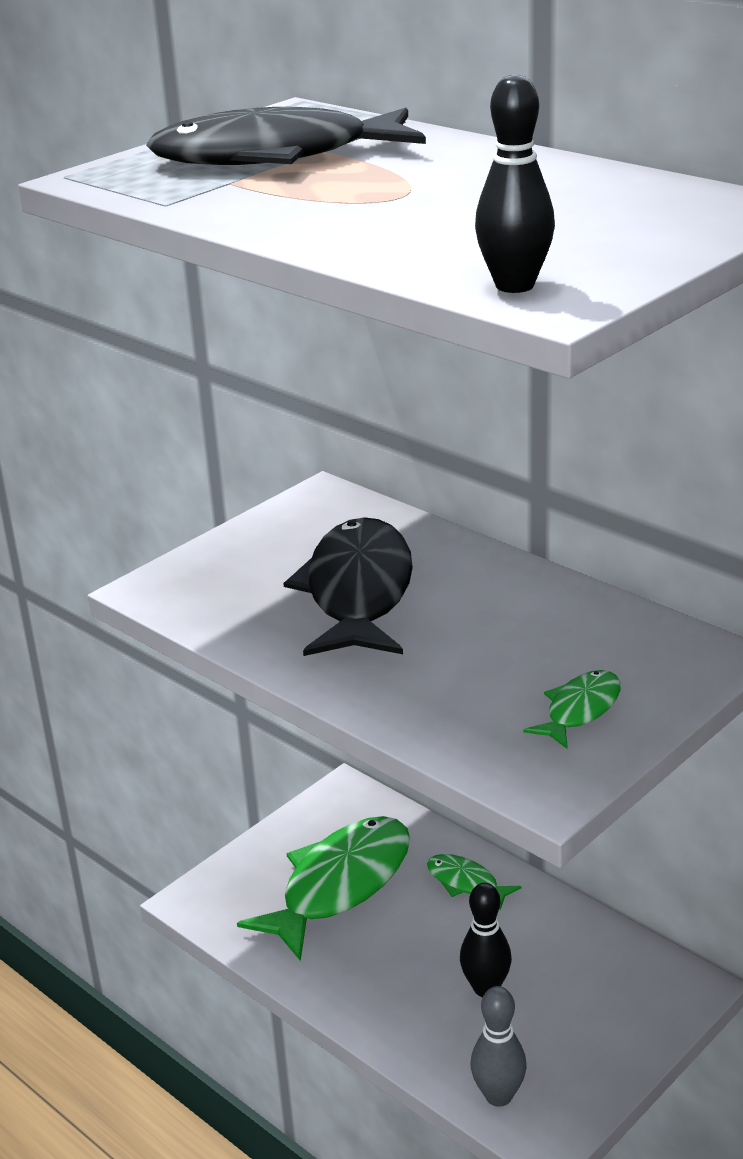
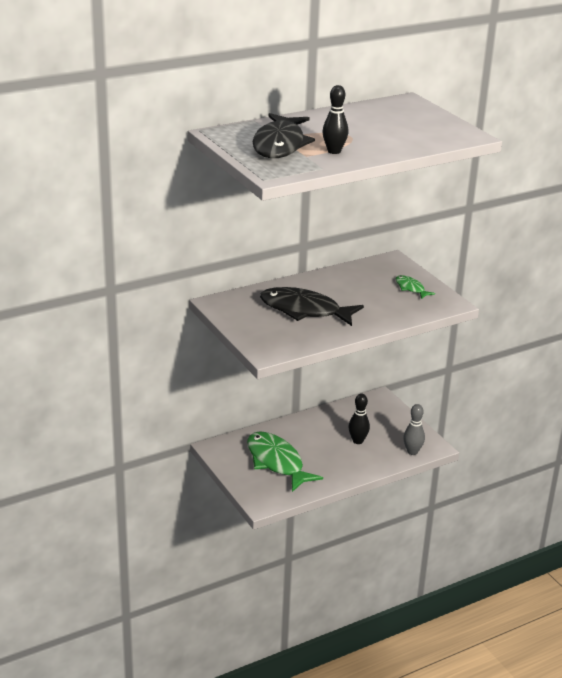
camera: 75 degrees left, 0 degrees up
green fish [427,854,521,910] -> none
black bowling pin [475,75,555,293] -> black bowling pin moved to [322,85,348,154]

